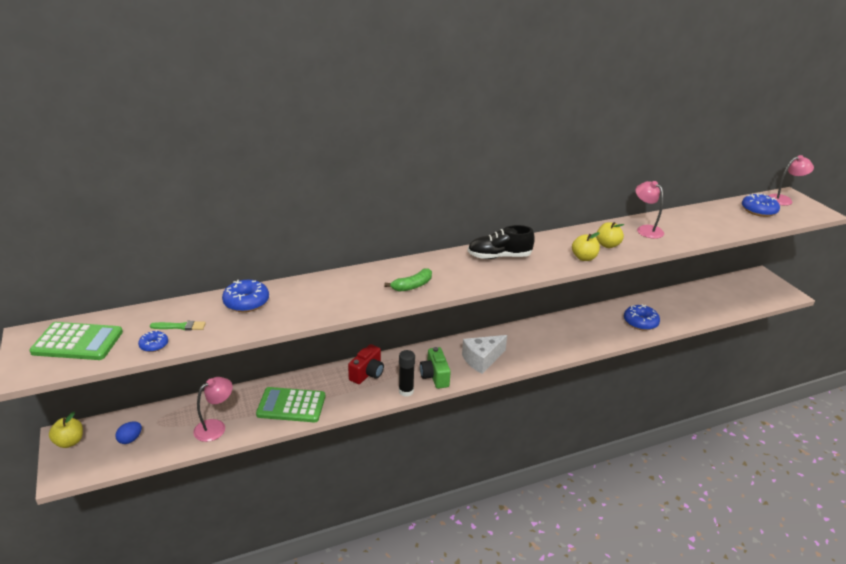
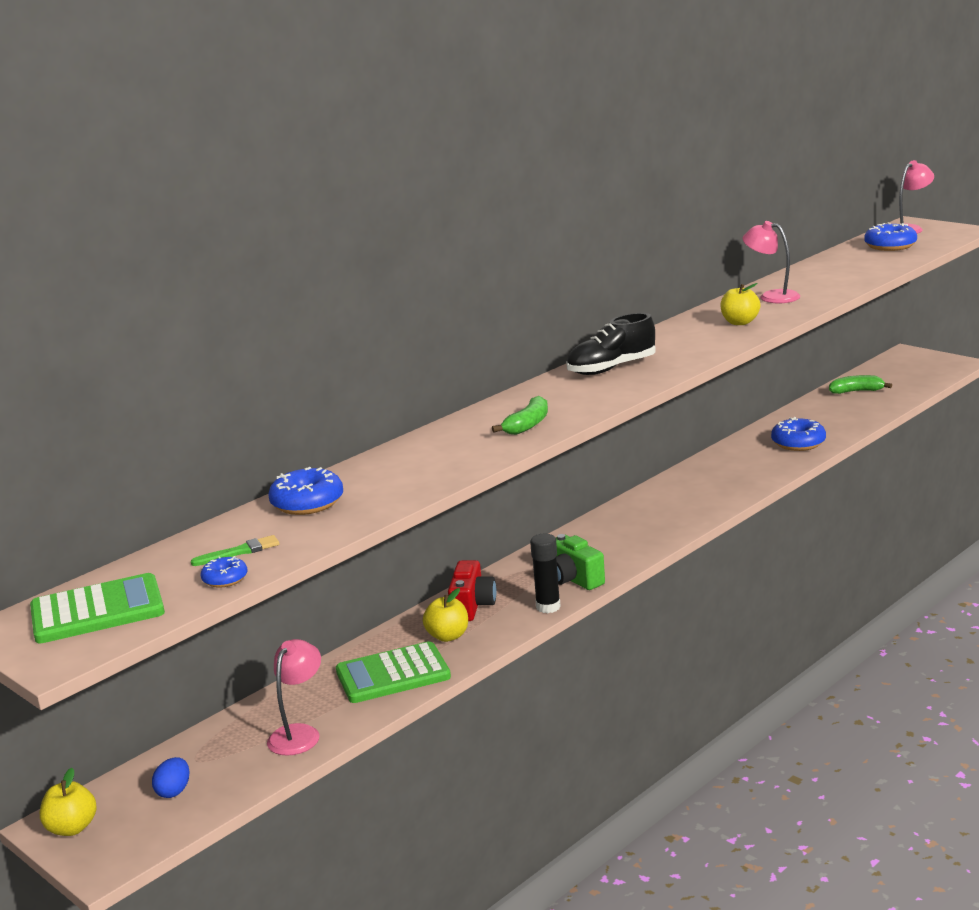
camera: 20 degrees left, 10 degrees down
white cheese [462,335,507,374] -> none
yellow apple [572,232,600,261] -> yellow apple moved to [423,588,468,642]
none -> green banana [829,375,892,394]

